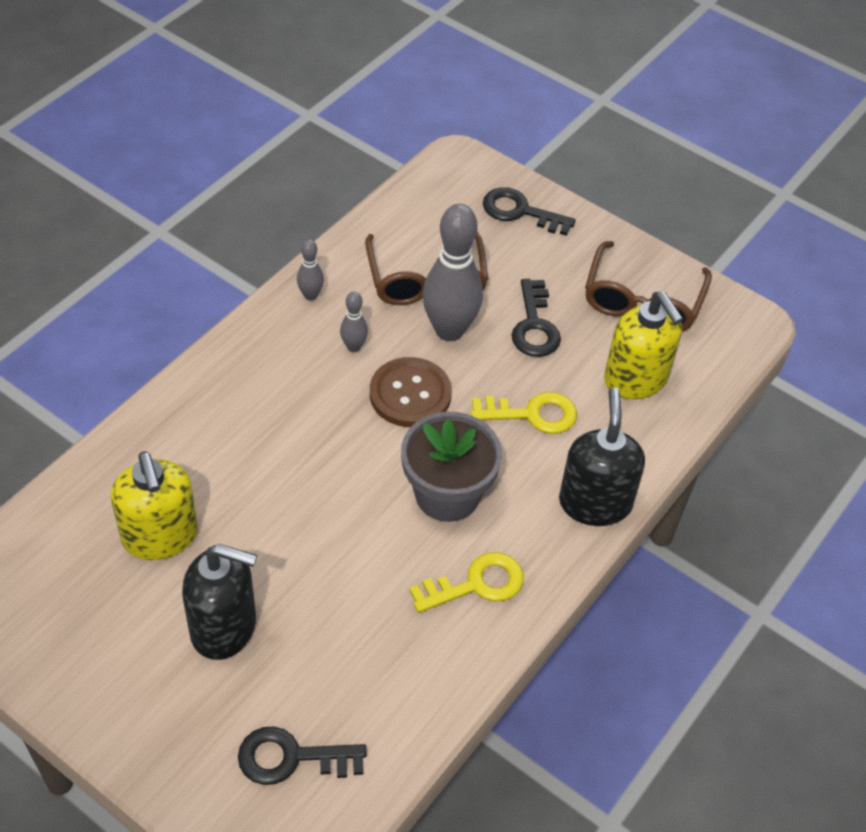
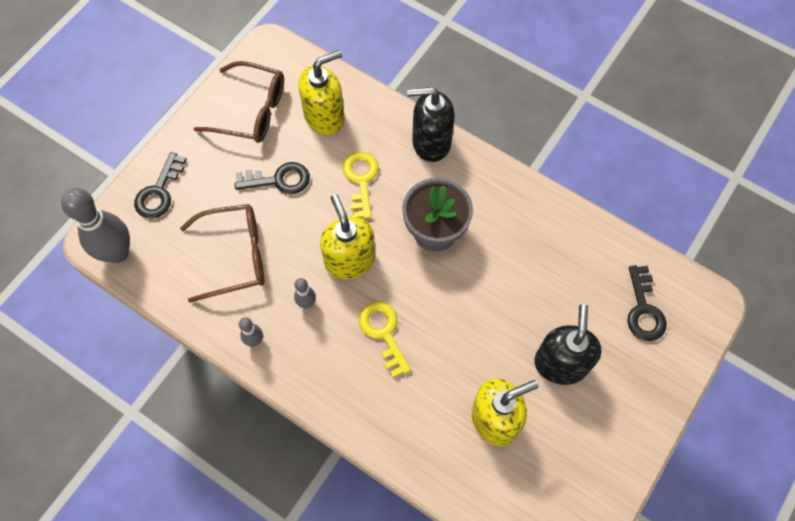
camera: 90 degrees left, 15 degrees up
brown button [370,357,452,427] -> yellow soap dispenser [320,194,375,279]
yellow key [409,552,524,613] -> yellow key moved to [358,302,411,378]
grey bowling pin [422,204,483,341] -> grey bowling pin moved to [61,188,130,263]

